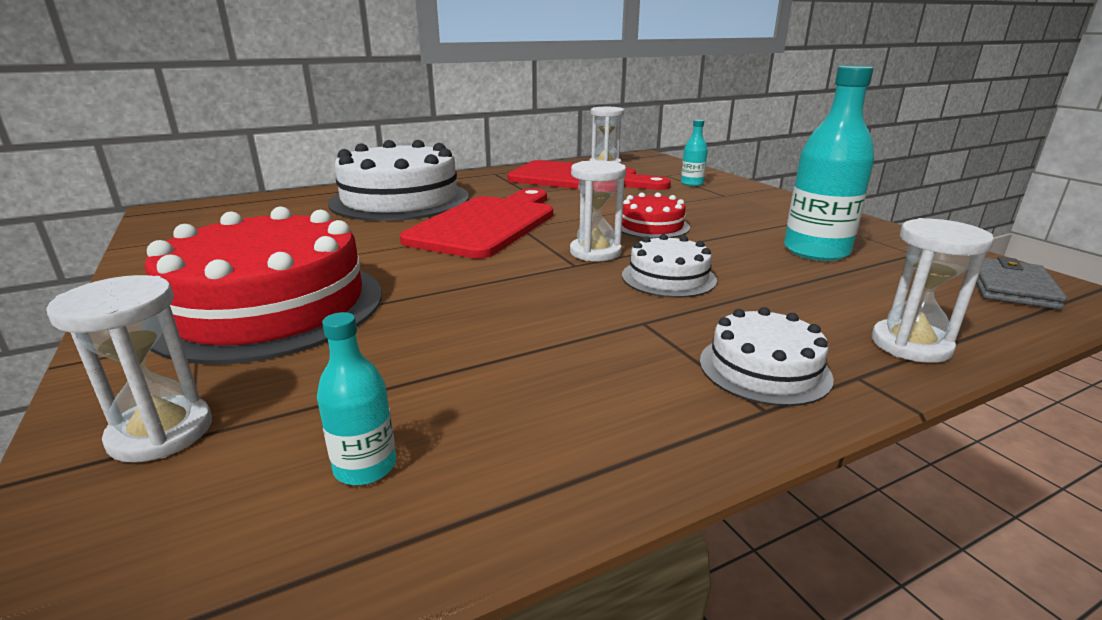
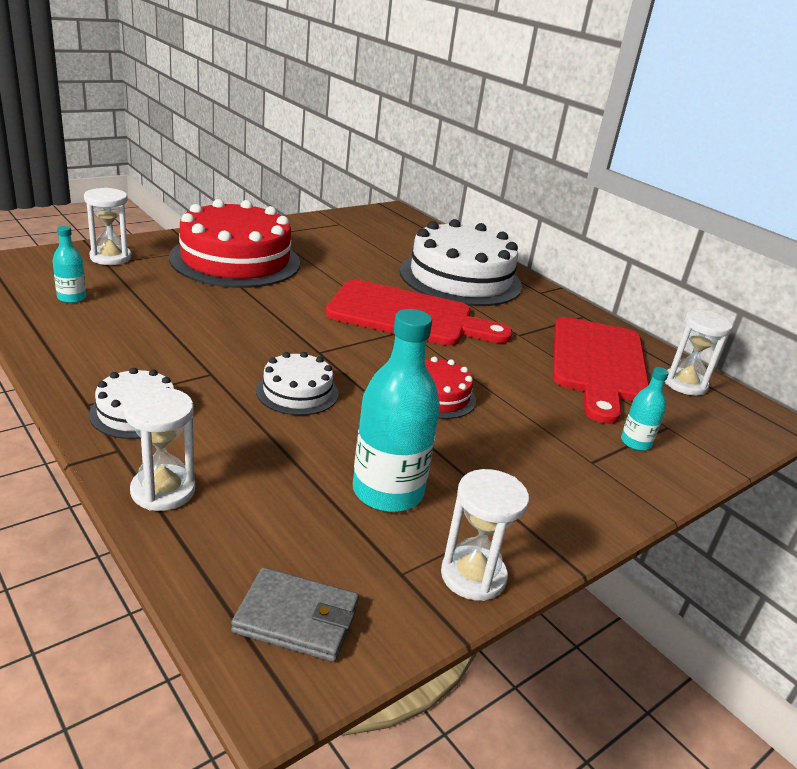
camera: 75 degrees right, 5 degrees up
white hourglass [570,160,626,261] -> white hourglass moved to [441,469,529,601]

